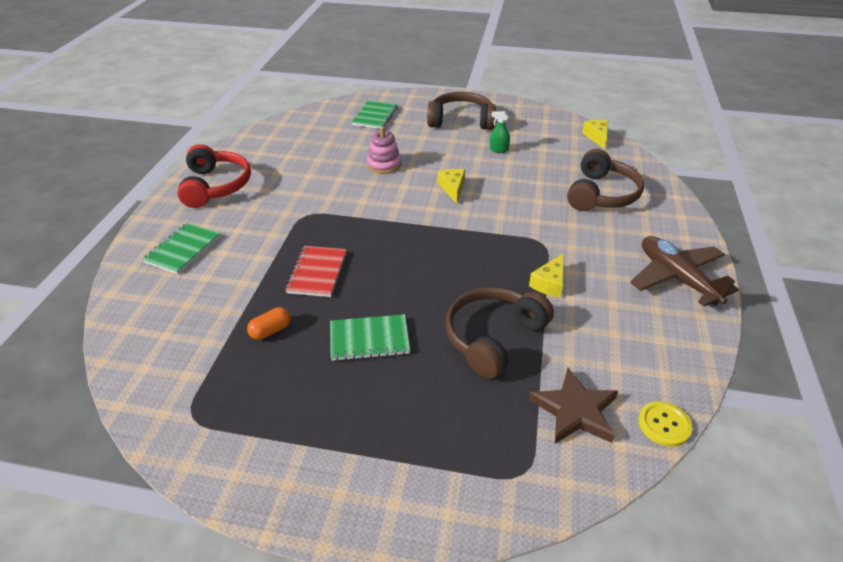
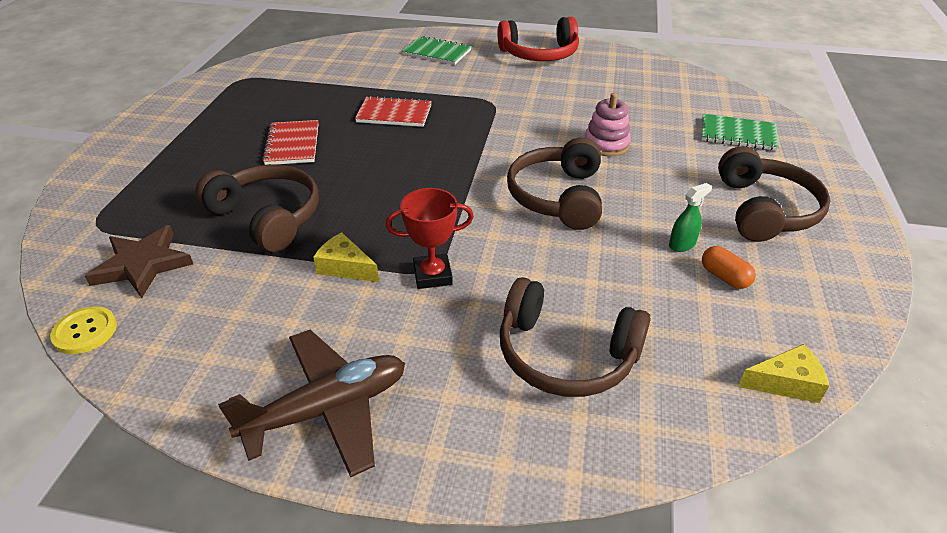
camera: 90 degrees right, 0 degrees up
orange capsule [247,307,291,340] -> orange capsule moved to [702,246,756,289]
green notebook [330,314,410,361] -> red notebook [262,120,318,165]
yellow cheese [438,169,465,204] -> brown headphones [507,137,602,230]
green spray bottle [490,111,510,153] -> green spray bottle turned 45 degrees clockwise [669,183,712,252]
none -> red trophy [385,188,474,289]

